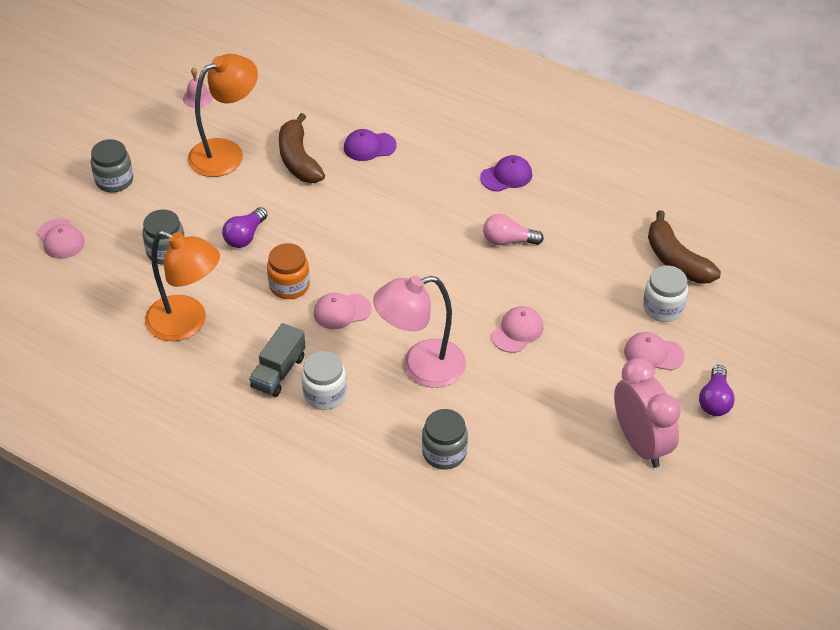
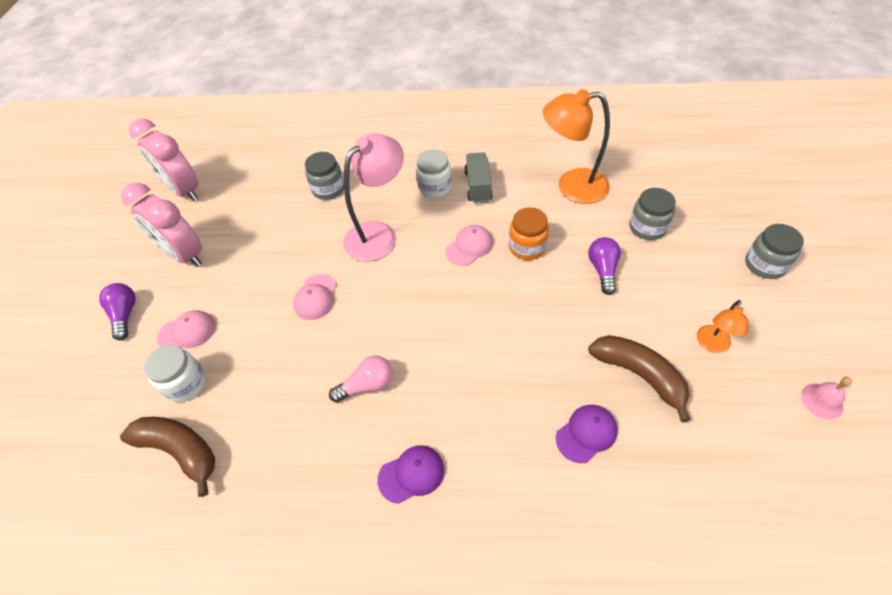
camera: 155 degrees right, 5 degrees up
pink cap [37,218,85,259] -> none
orange lamp [188,54,258,177] -> orange lamp [697,300,749,353], size x0.52
purple cap [480,155,532,192] -> purple cap turned 150 degrees counterclockwise [377,445,445,504]
none -> pink clock [129,118,199,201]

